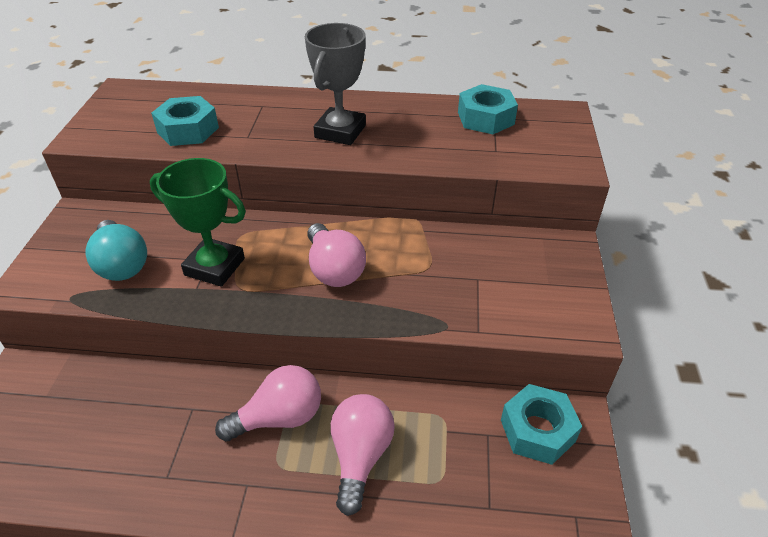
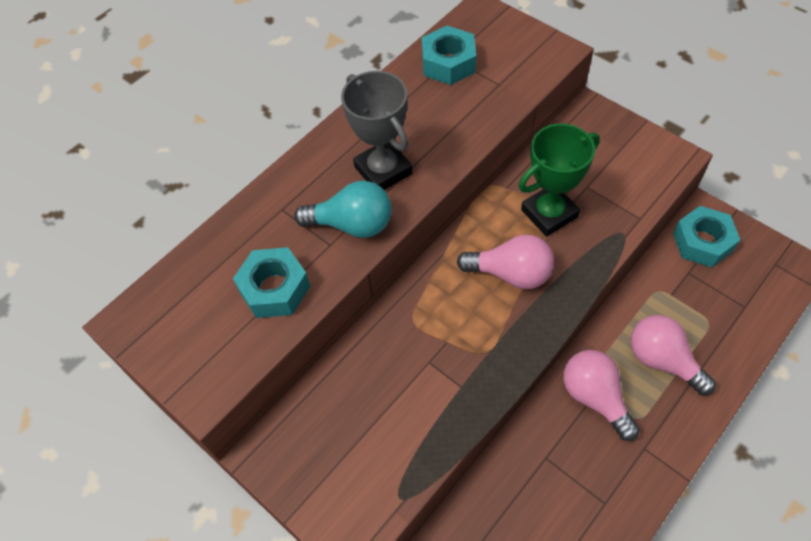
camera: 50 degrees left, 15 degrees up
turquoise light bulb [86,220,147,281] -> turquoise light bulb moved to [294,181,392,238]
green trophy [150,158,246,287] -> green trophy moved to [519,124,600,237]
pink light bulb [215,365,321,441] -> pink light bulb turned 45 degrees counterclockwise [563,350,640,441]

